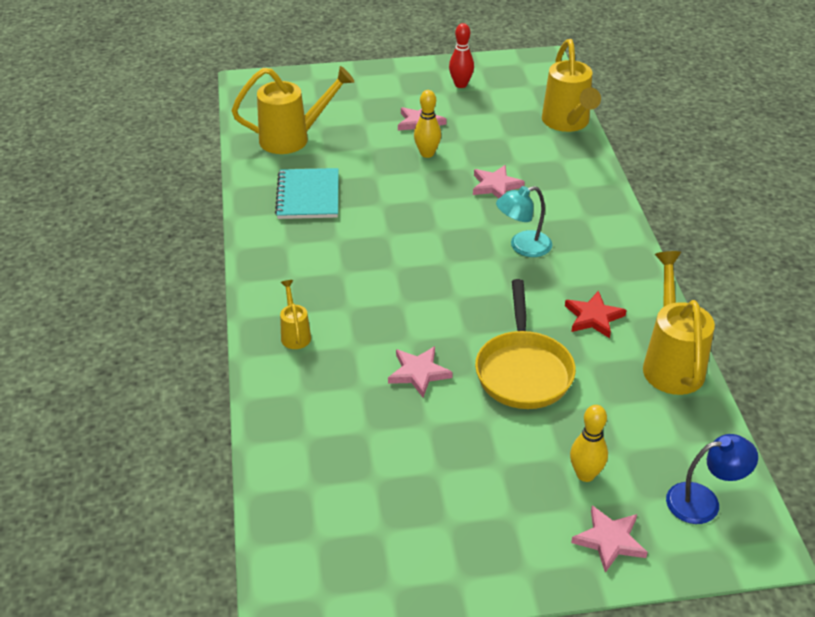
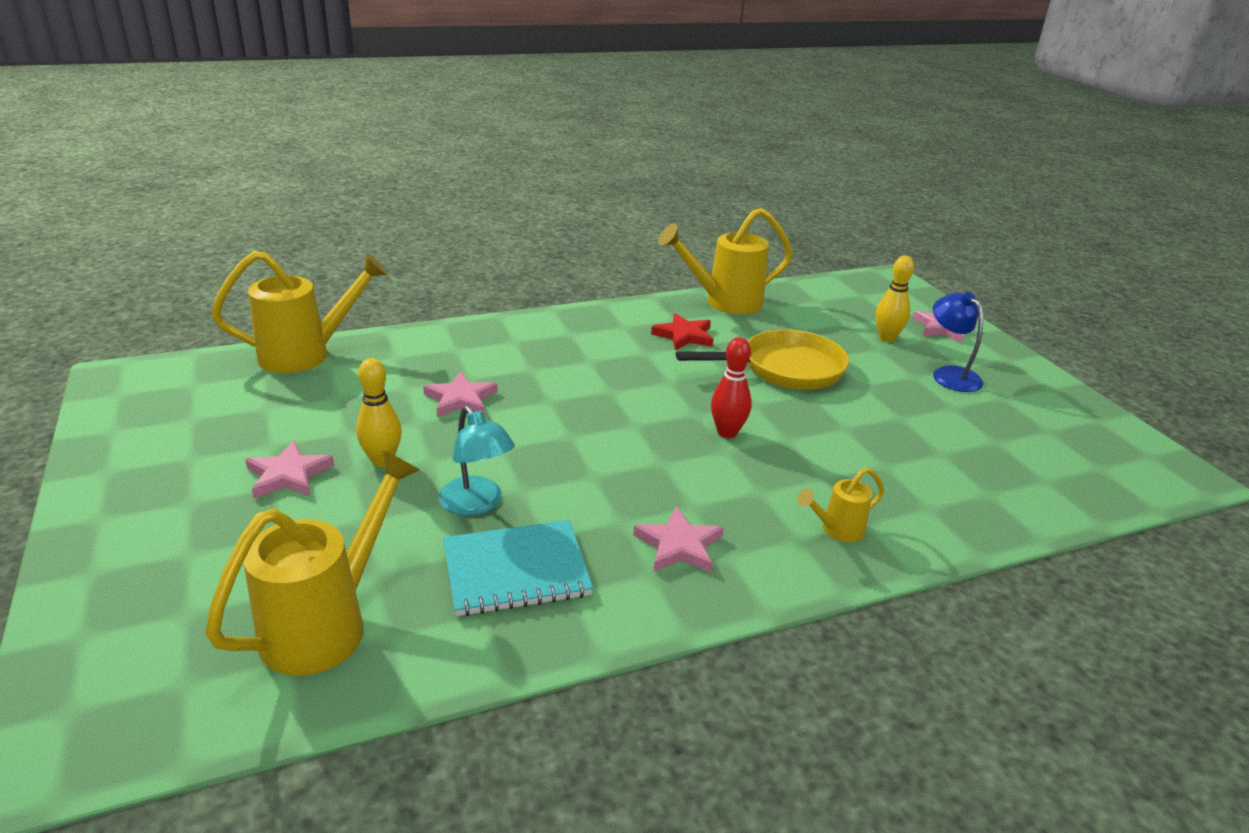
camera: 105 degrees left, 10 degrees down
yellow watering can [232,66,354,154] -> yellow watering can turned 60 degrees clockwise [205,450,419,676]
pink star [388,346,453,397] -> pink star moved to [633,506,724,573]
red bowling pin [449,23,474,88] -> red bowling pin moved to [711,337,752,438]
turquoise lamp [496,186,552,257] -> turquoise lamp moved to [438,406,515,516]
blue lamp [666,434,758,524] -> blue lamp moved to [933,292,984,392]

